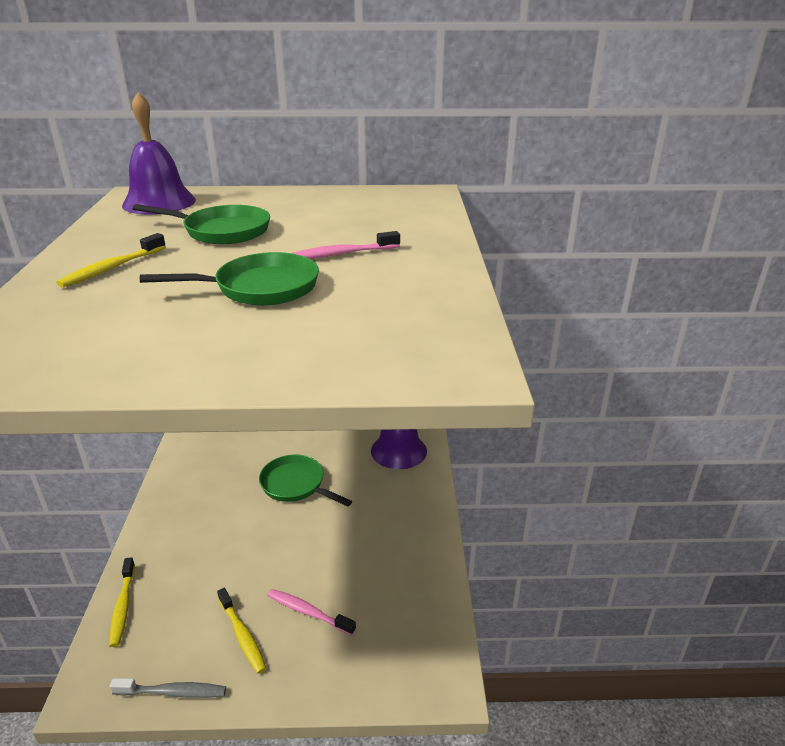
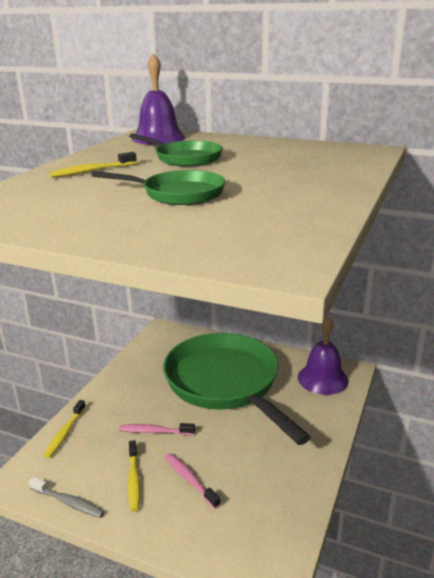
camera: 25 degrees right, 5 degrees down
green pan [259,455,352,507] -> green pan [163,333,311,445], size x2.14
pink toothbrush [292,231,400,259] -> pink toothbrush moved to [119,423,195,435]

